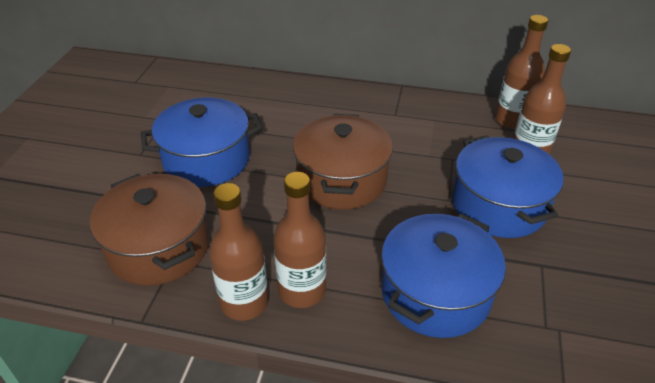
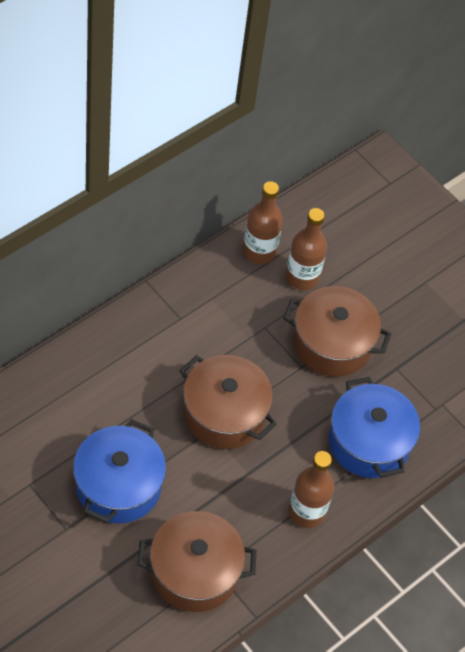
camera: 60 degrees left, 15 degrees up
brown bottle [209,183,269,321] -> none
blue pot [452,135,564,238] -> brown pot [283,286,391,377]

